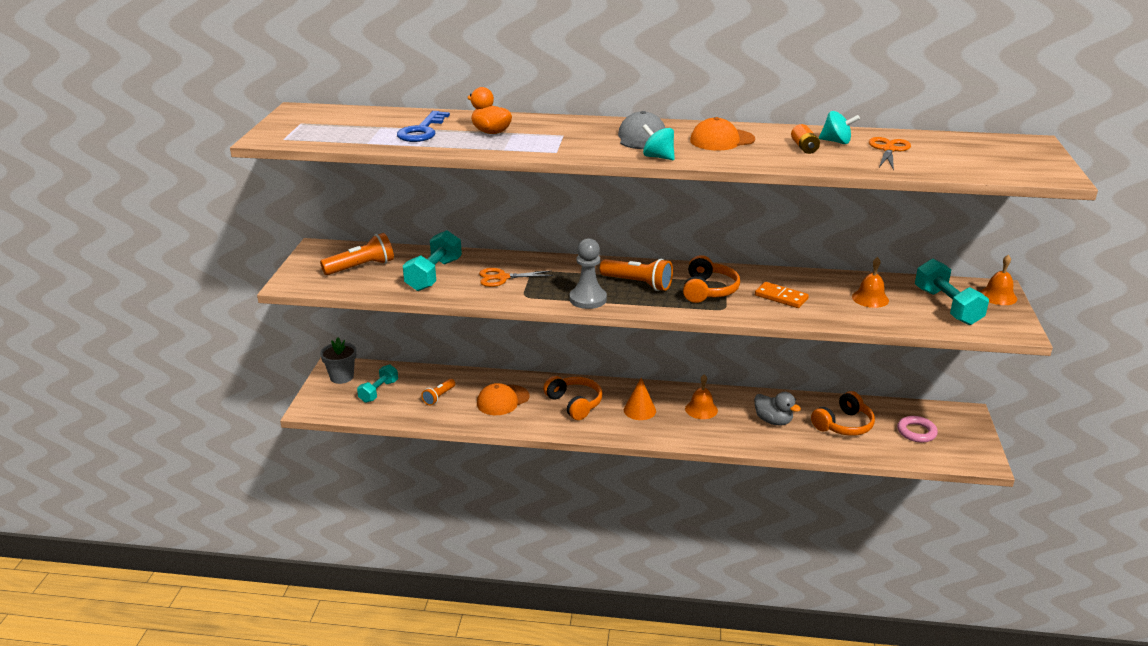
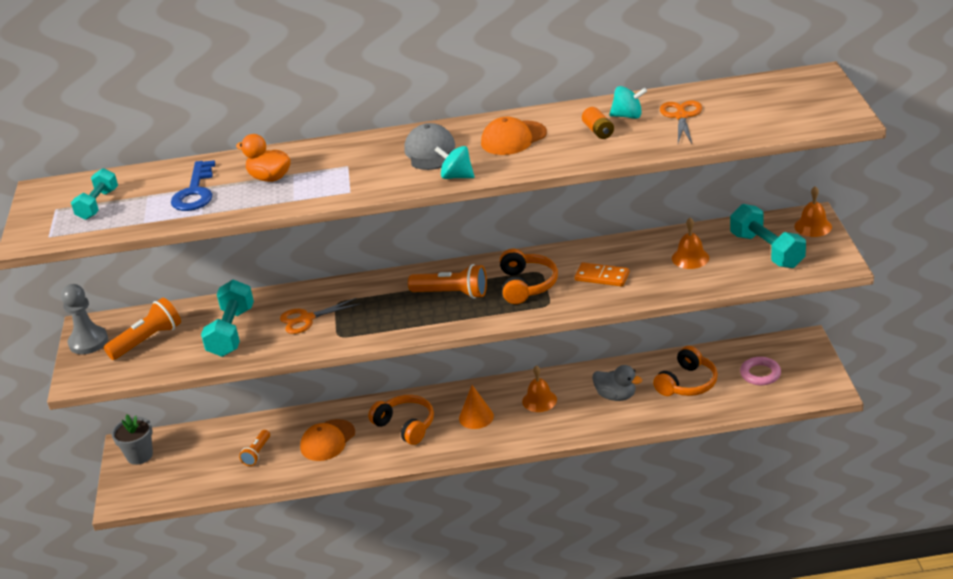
camera: 10 degrees left, 5 degrees up
turquoise dumbbell [357,364,398,403] -> turquoise dumbbell moved to [71,168,118,220]
grey pawn [570,238,607,309] -> grey pawn moved to [61,284,108,354]

